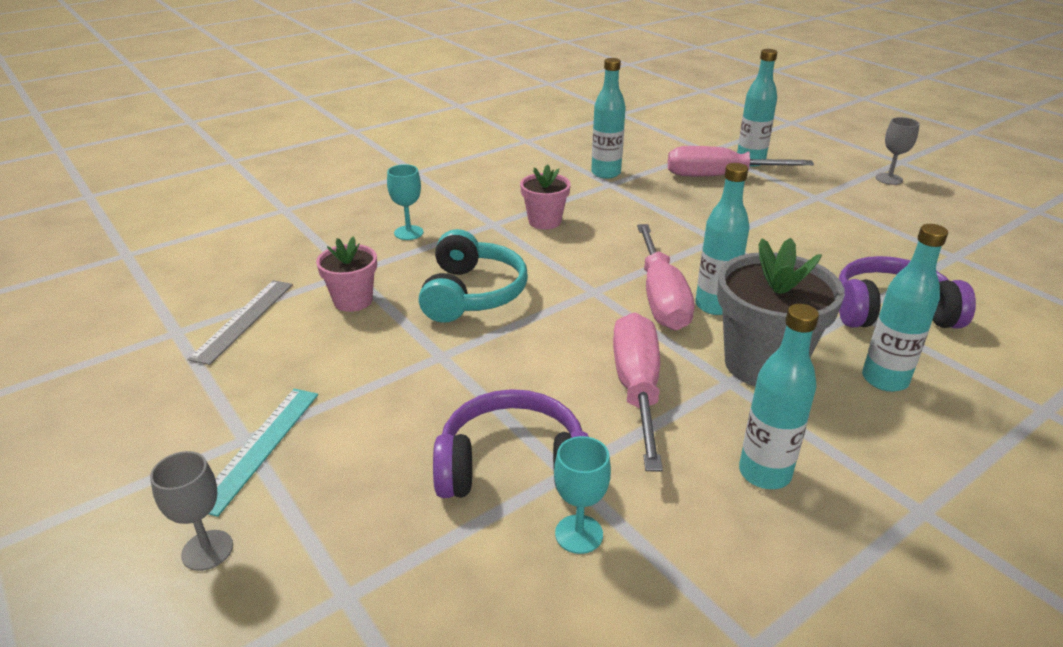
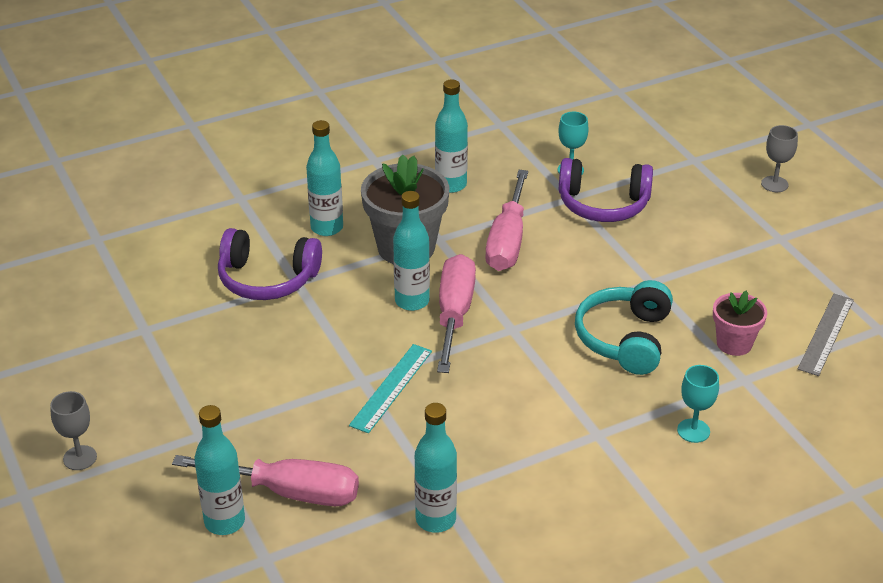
camera: 170 degrees left, 5 degrees up
turquoise ruler [209,388,318,517] -> turquoise ruler moved to [349,344,432,433]
pink flower pot [520,164,571,229] -> none

